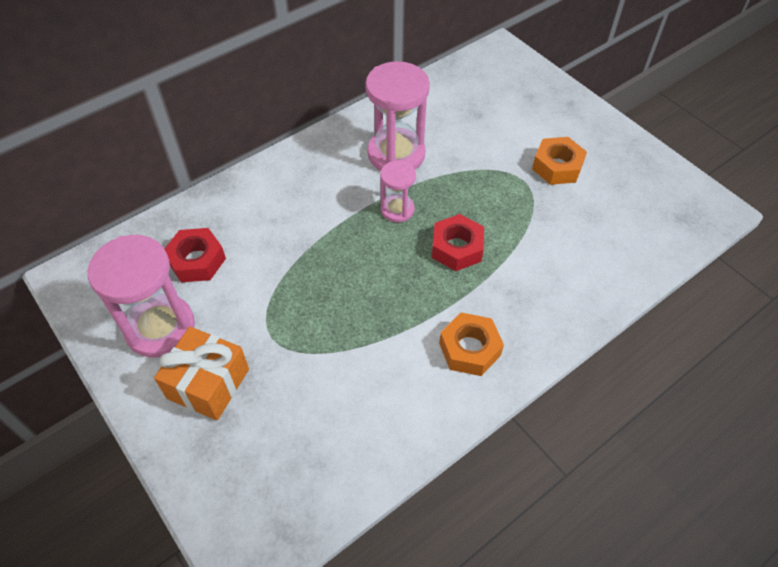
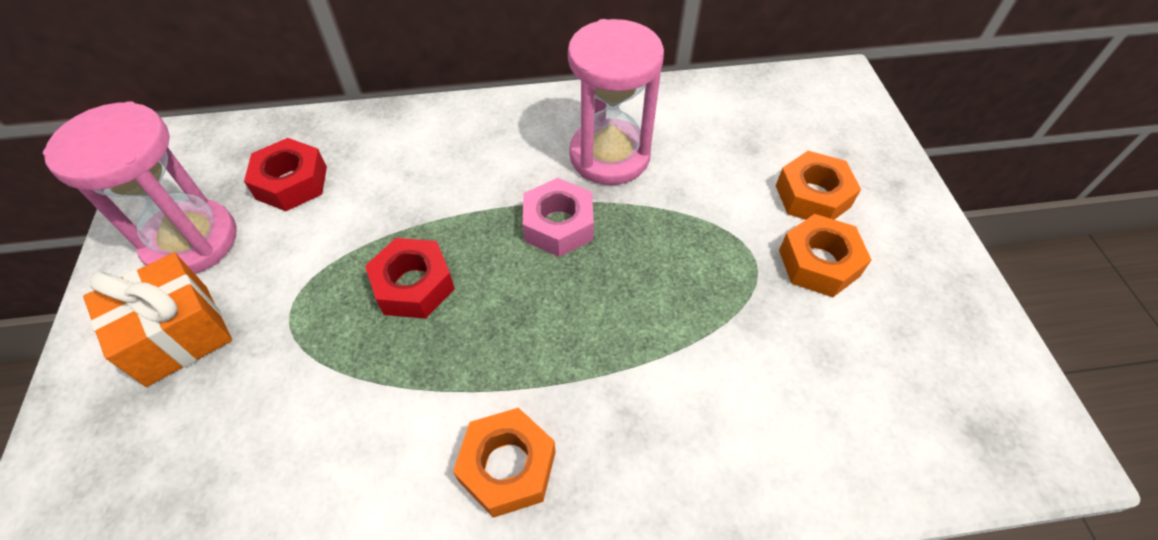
camera: 30 degrees right, 0 degrees up
pink hourglass [380,160,416,222] -> pink nut [523,178,594,257]
red nut [432,214,484,271] -> red nut moved to [365,238,455,319]
none -> orange nut [776,151,861,220]

